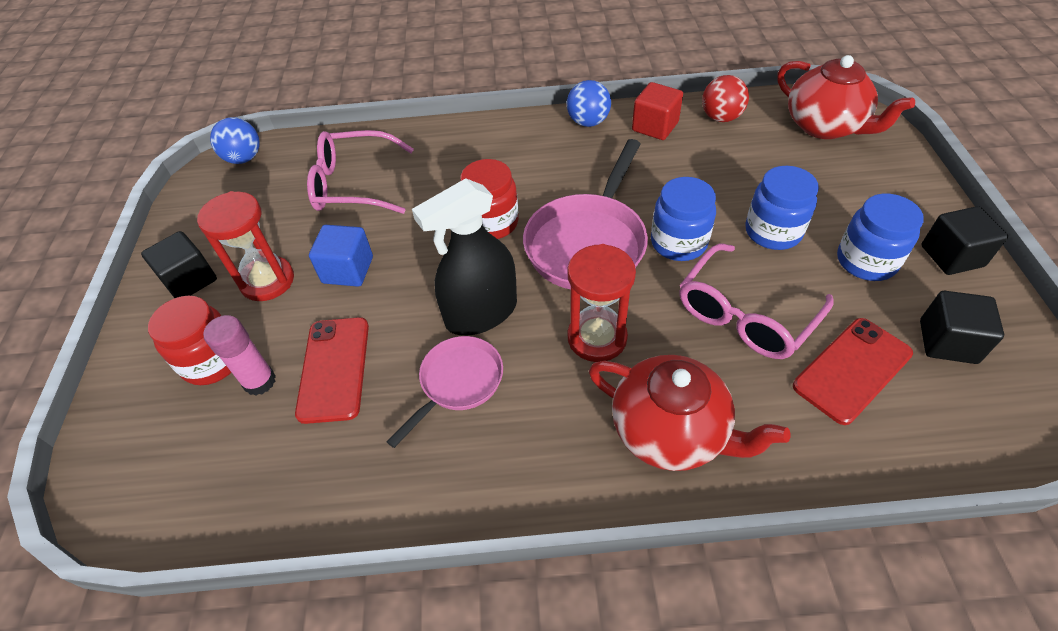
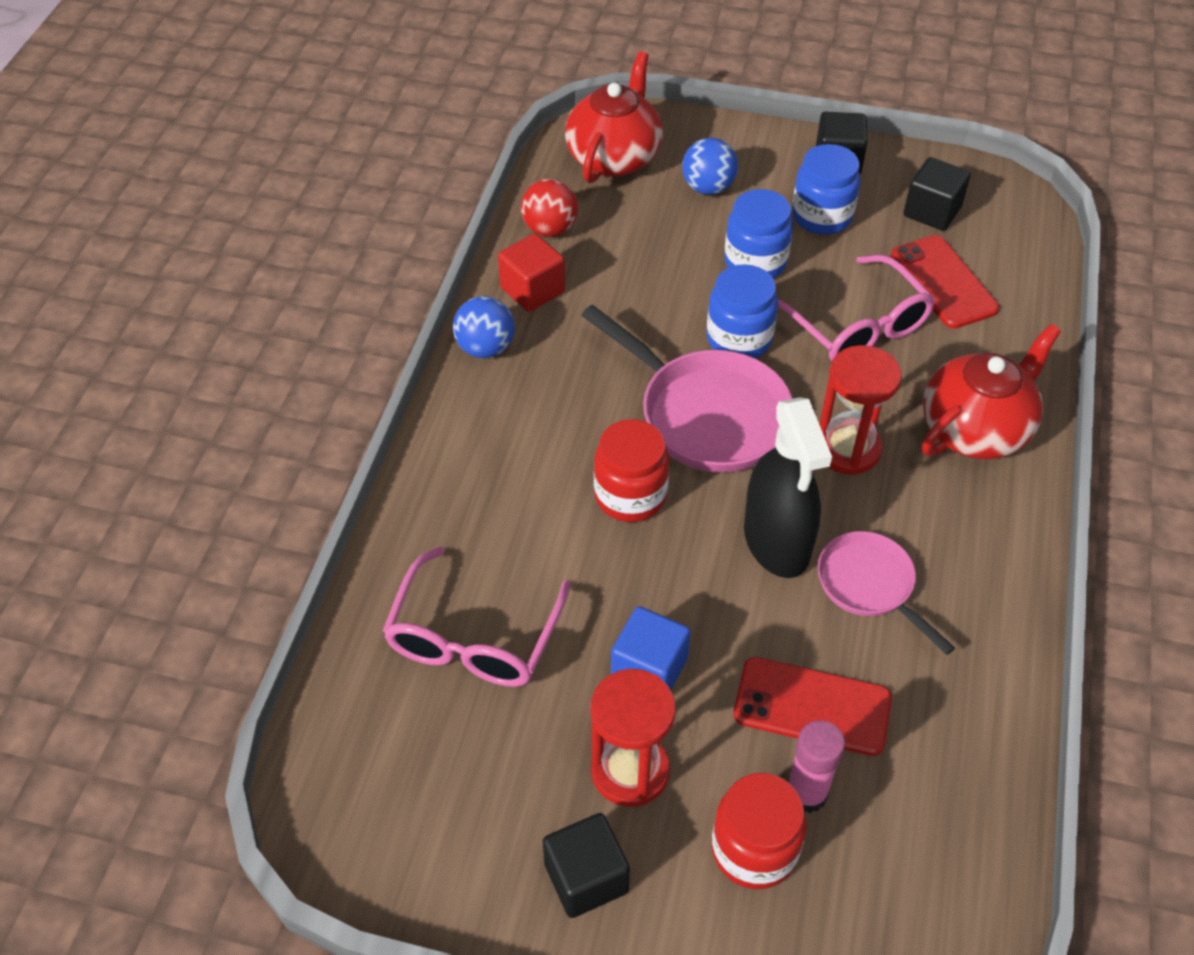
camera: 75 degrees left, 0 degrees up
blue ball [210,117,260,164] -> blue ball moved to [682,138,738,195]
red teapot [778,55,915,139] -> red teapot turned 45 degrees counterclockwise [565,51,663,183]

